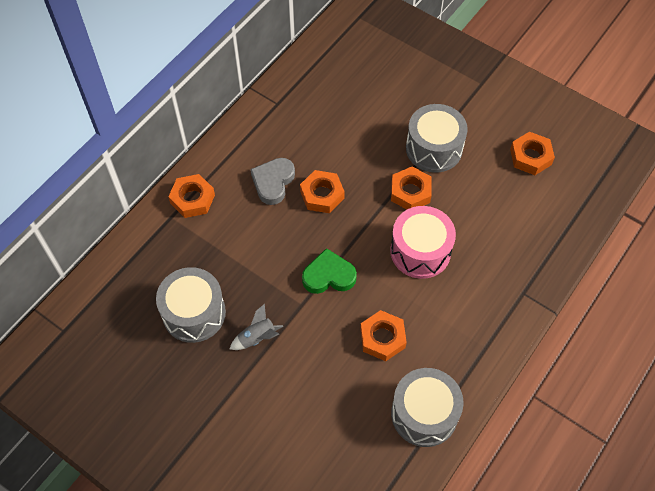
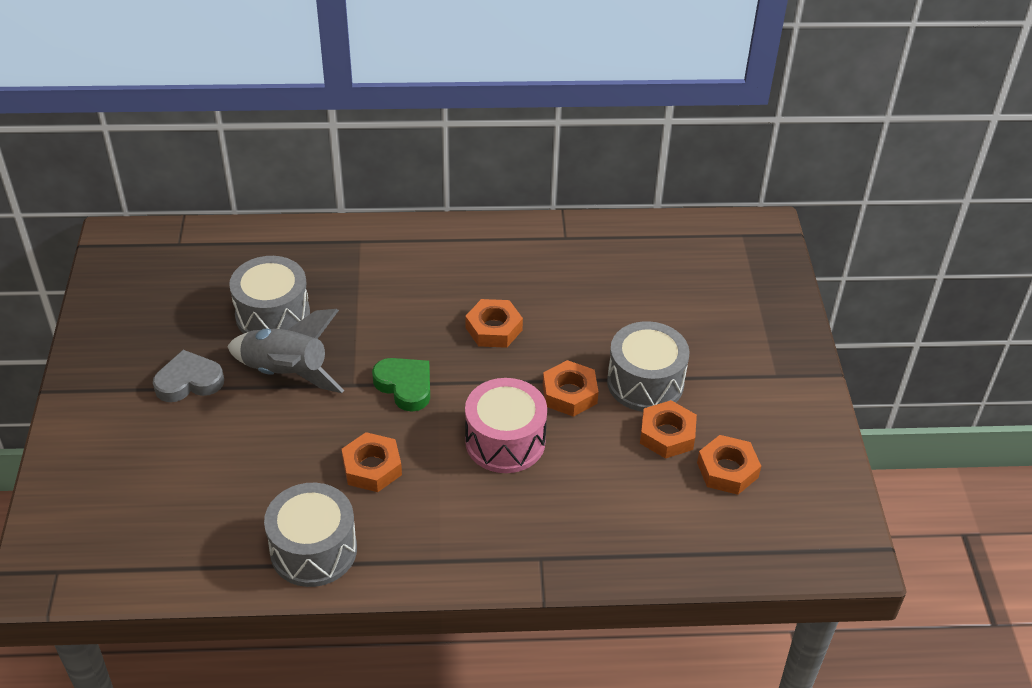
camera: 50 degrees right, 15 degrees down
orange nut [168,174,215,218] -> orange nut moved to [640,400,697,459]
grey rocket [230,304,283,350] -> grey rocket [227,309,344,393], size x1.93
grey heart [250,158,295,205] -> grey heart moved to [153,350,224,402]

